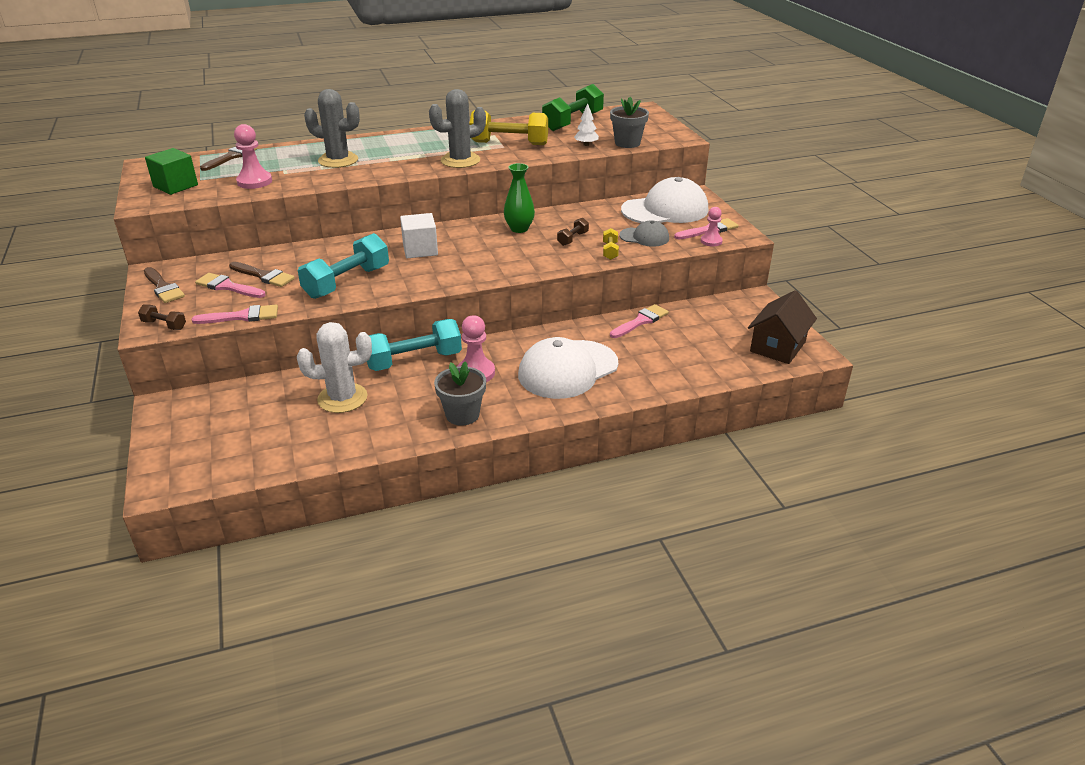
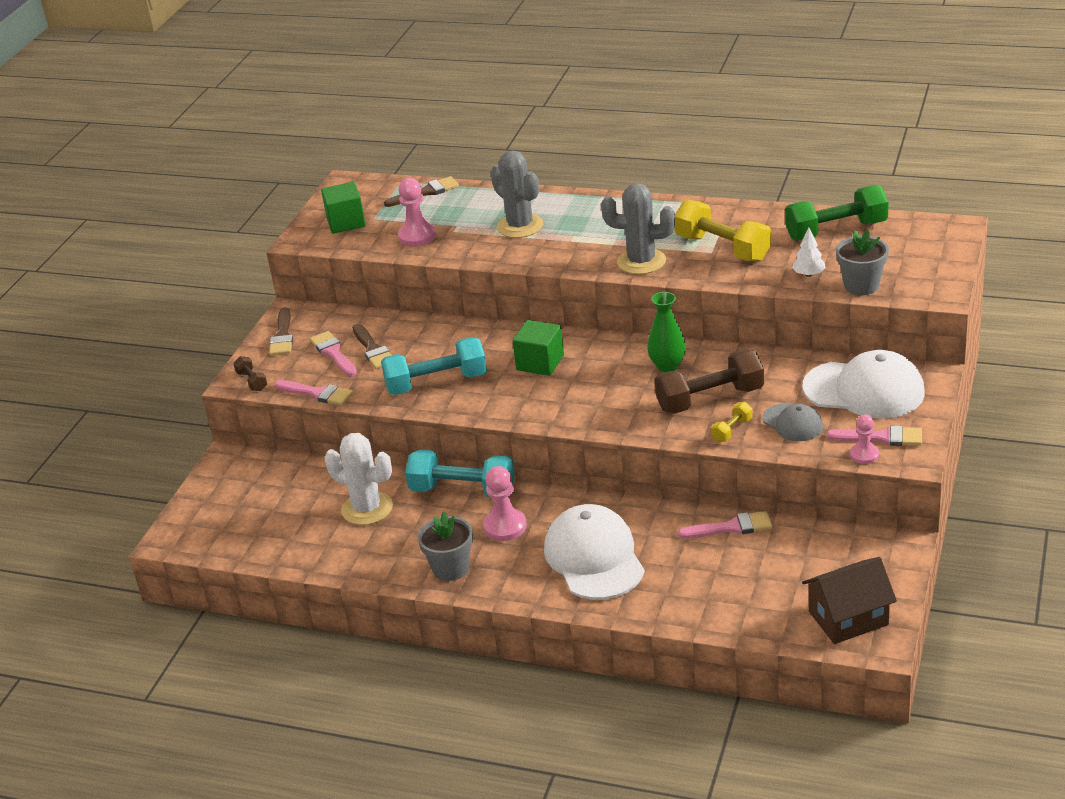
camera: 40 degrees right, 0 degrees up
white cube [400,213,438,258] -> green cube [513,320,564,376]
white cap [518,337,618,399] -> white cap turned 75 degrees clockwise [544,504,645,600]
brown dumbbell [557,218,589,246] -> brown dumbbell [655,350,764,414], size x2.13

